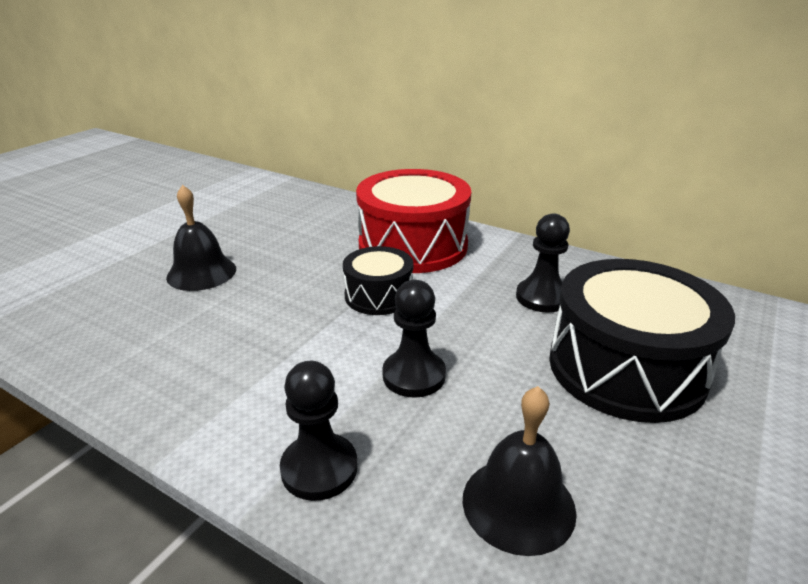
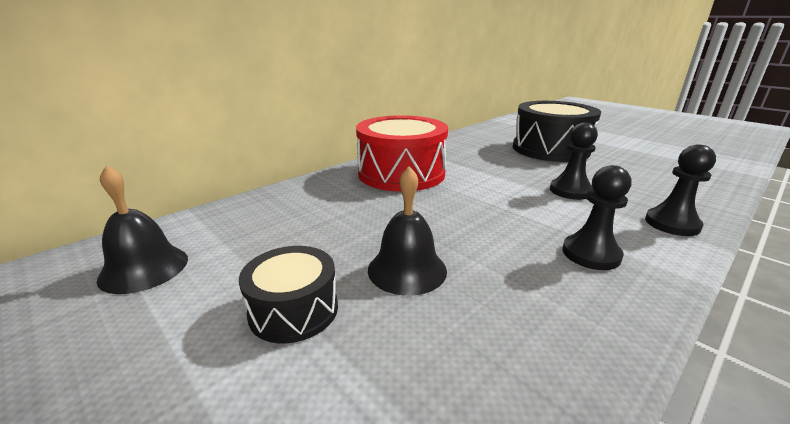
camera: 75 degrees left, 5 degrees down
black drum [343,246,413,315] -> black drum moved to [239,246,338,343]
black bell [463,386,577,556] -> black bell moved to [97,165,188,294]
black pawn [516,213,570,312] -> black pawn moved to [562,165,632,270]

